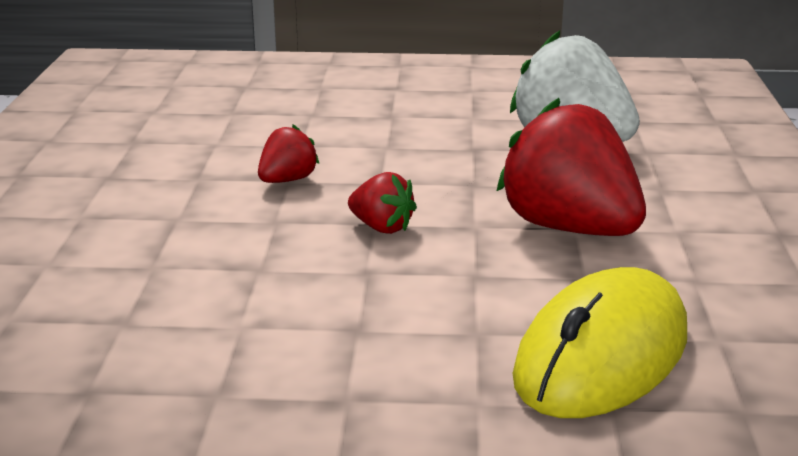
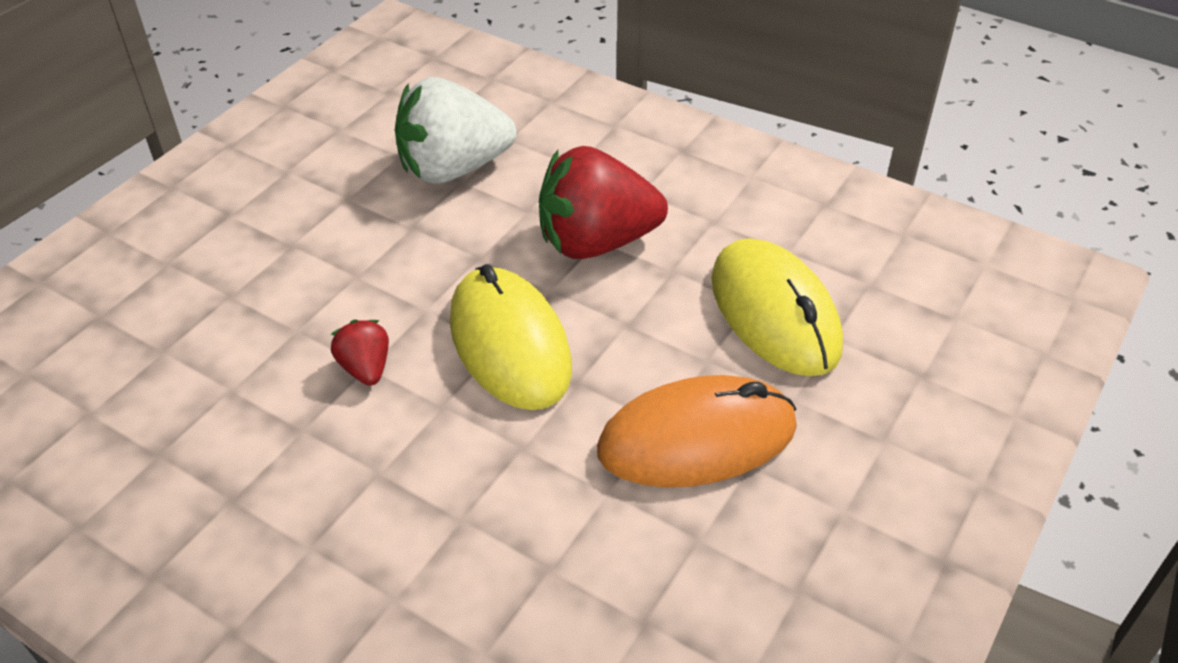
camera: 60 degrees left, 20 degrees up
red strawberry [348,172,417,234] -> yellow mouse [450,264,572,410]
none -> orange mouse [597,375,797,487]

